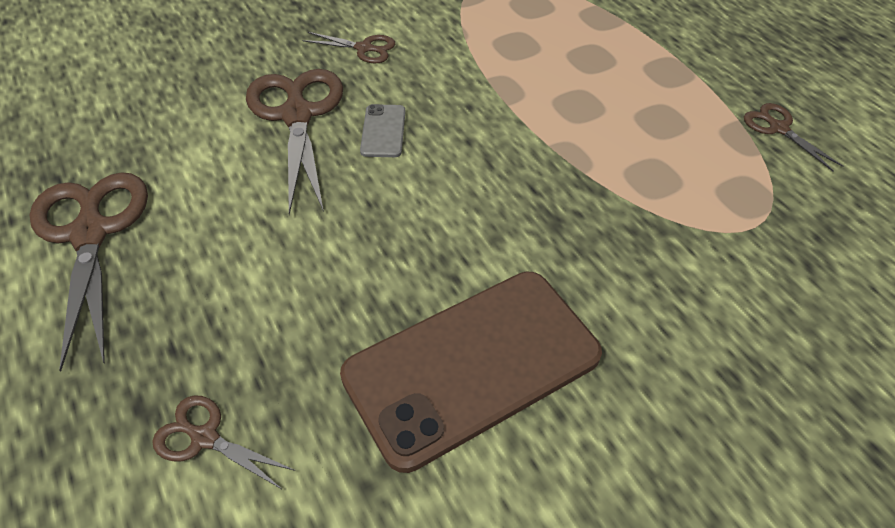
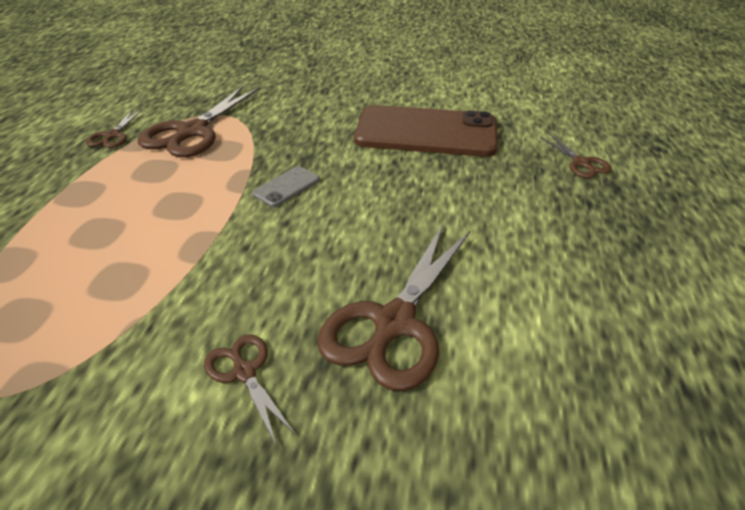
camera: 140 degrees left, 10 degrees down
brown scissors [30,172,148,372] -> brown scissors moved to [138,86,260,157]
grey phone [360,104,406,157] -> grey phone moved to [252,166,320,207]

